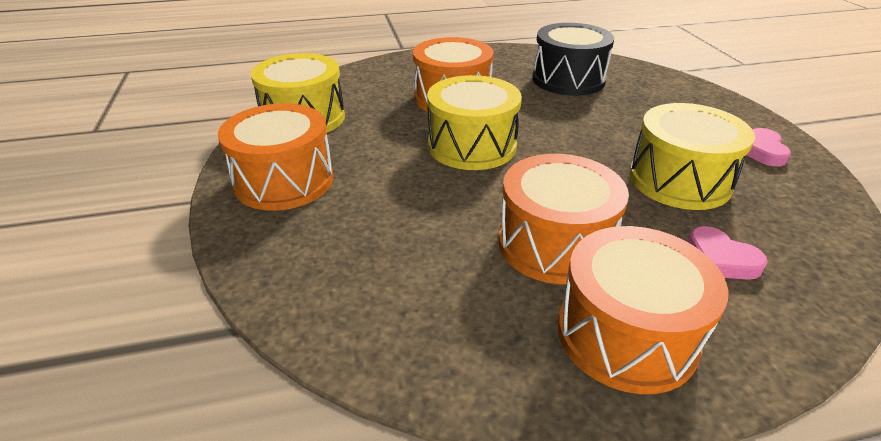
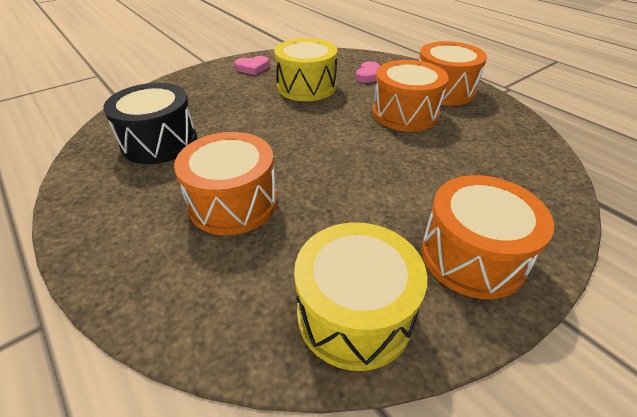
camera: 115 degrees left, 5 degrees up
yellow drum [427,75,522,170] -> none

